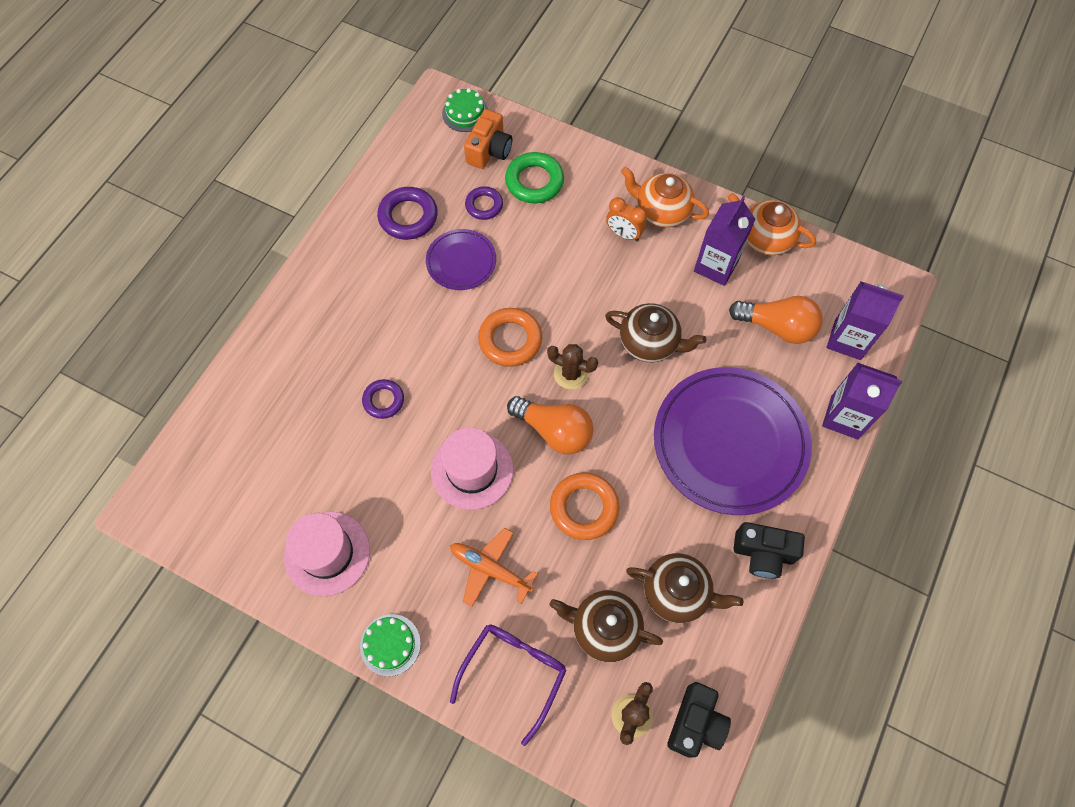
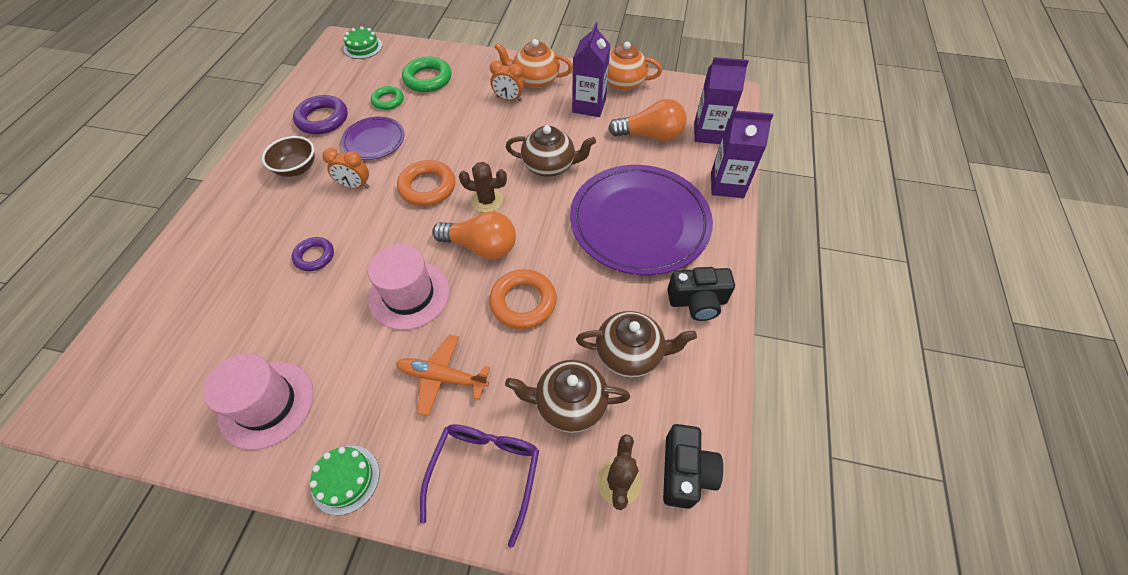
camera: 15 degrees left, 10 degrees down
orange camera [464,109,512,169] -> none
purple ring [465,186,503,220] -> green ring [371,86,404,110]
none -> brown bowl [262,136,314,177]
none -> orange clock [322,148,370,189]

